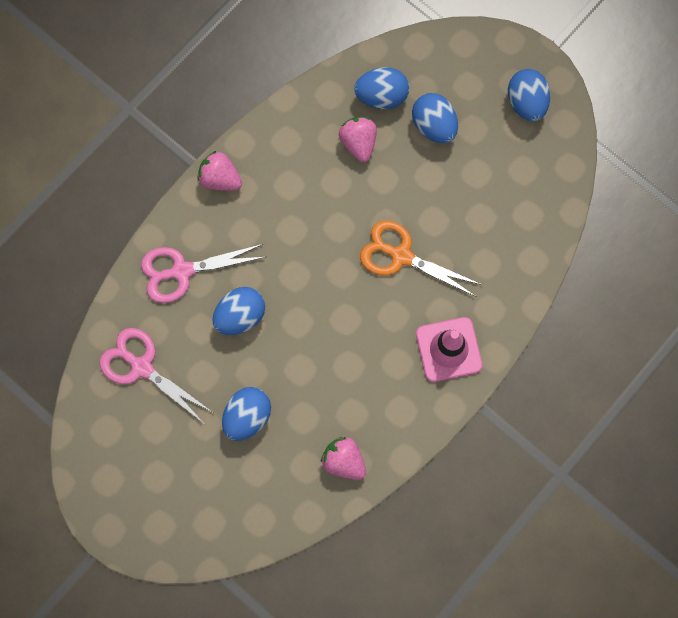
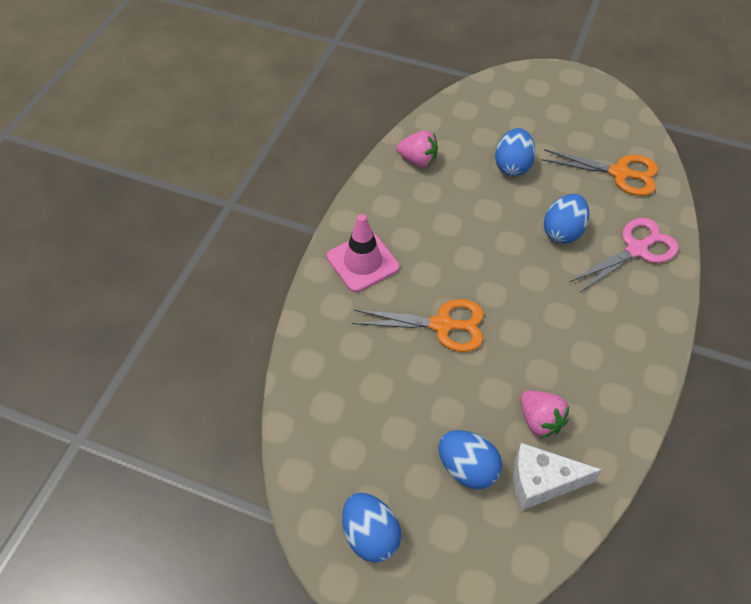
camera: 160 degrees right, 20 degrees down
pink scissors [99,328,212,423] -> orange scissors [541,149,658,196]
pink strawberry [197,151,242,191] -> none
blue egg [354,67,409,109] -> white cheese [513,443,602,510]

